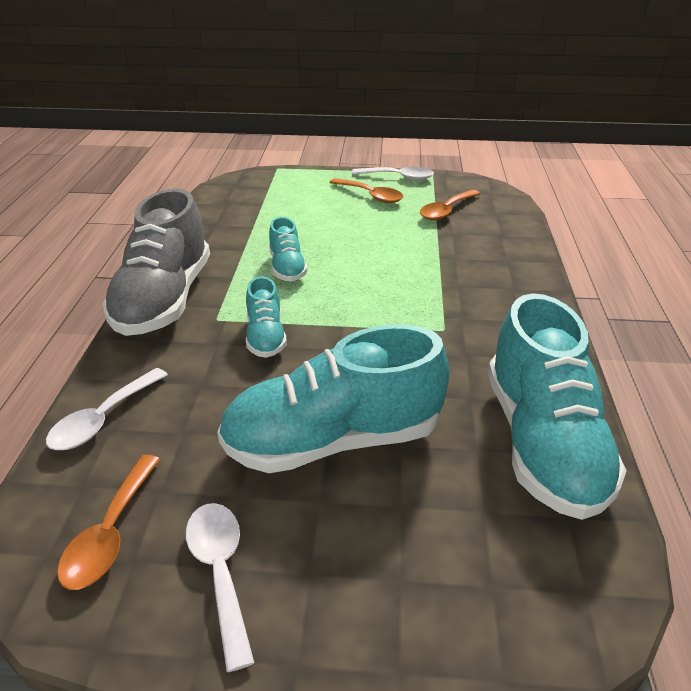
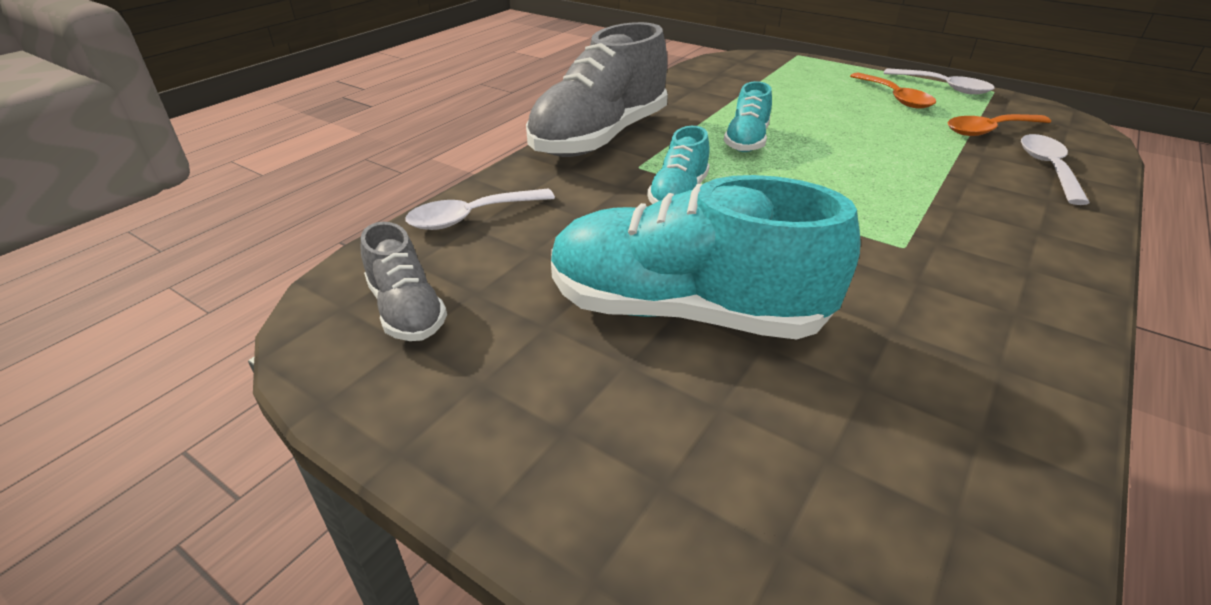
camera: 30 degrees right, 0 degrees up
orange spoon [57,455,160,590] -> grey shoe [361,222,447,341]
white spoon [186,503,254,672] -> white spoon moved to [1021,134,1090,205]
turquoise shoe [488,293,627,520] -> none

